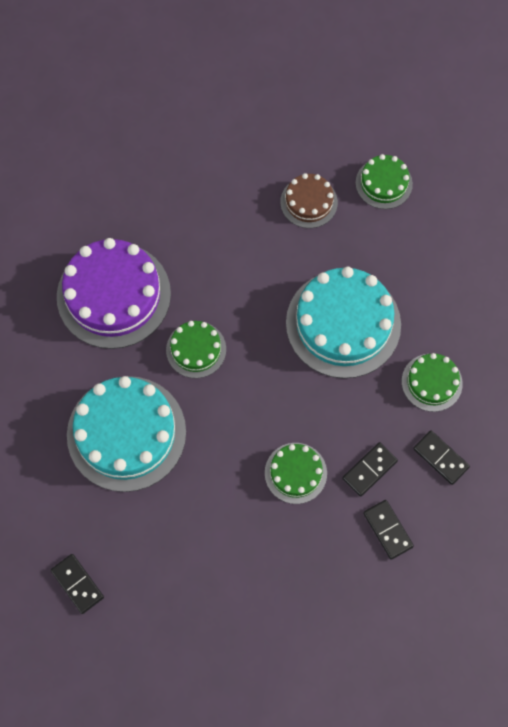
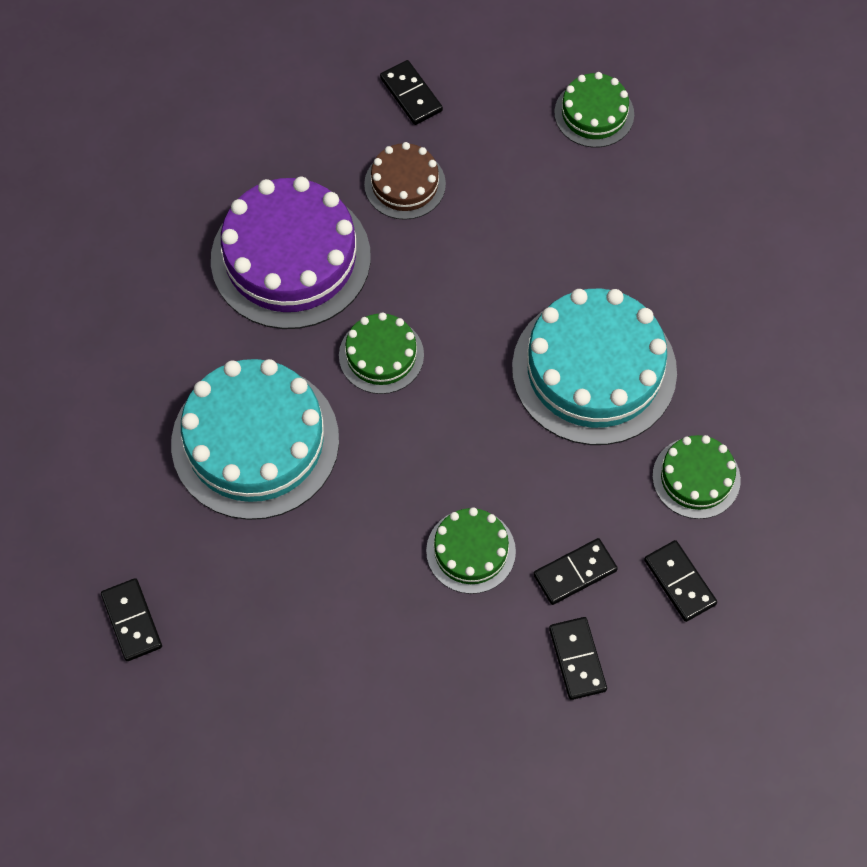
camera: 15 degrees right, 5 degrees down
brown cake [280,173,338,228] -> brown cake moved to [364,142,446,220]
green cake [356,154,413,209] -> green cake moved to [554,72,634,148]
none -> black domino [380,60,443,125]

